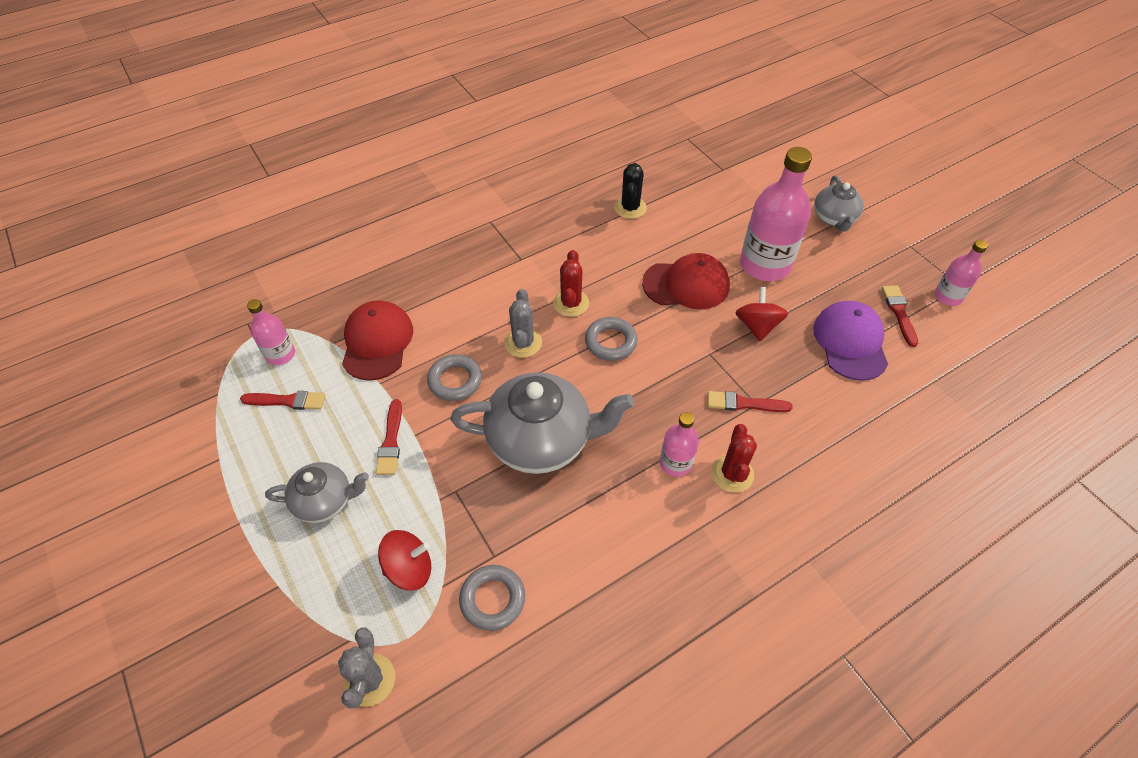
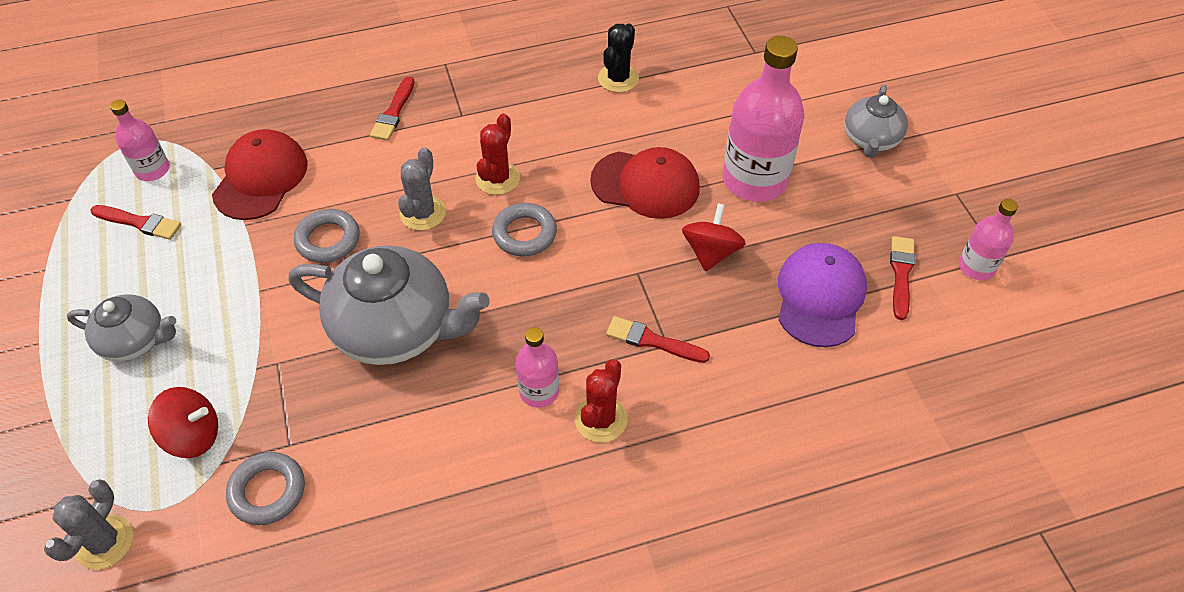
camera: 15 degrees right, 0 degrees up
red brush [376,399,402,475] -> red brush moved to [370,77,415,141]

